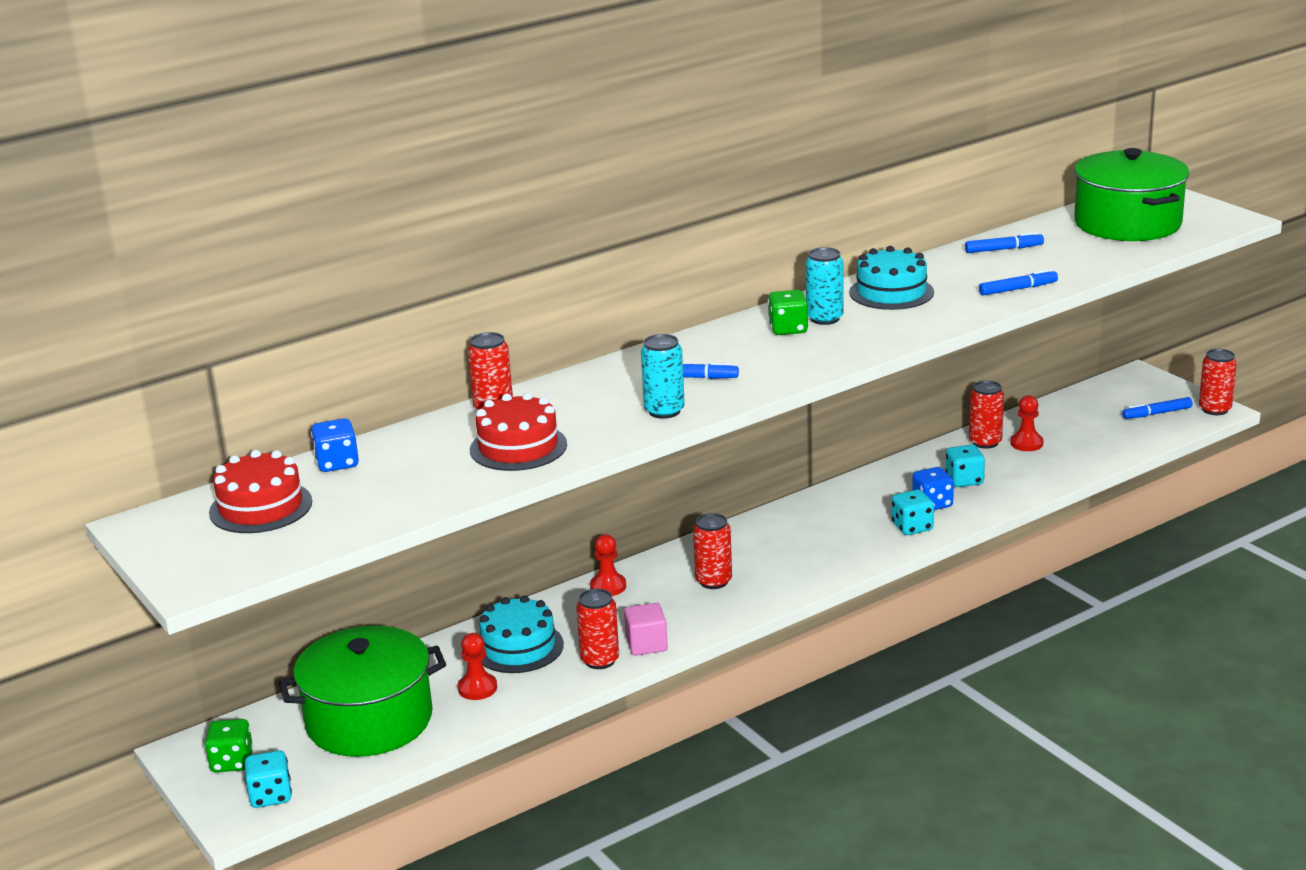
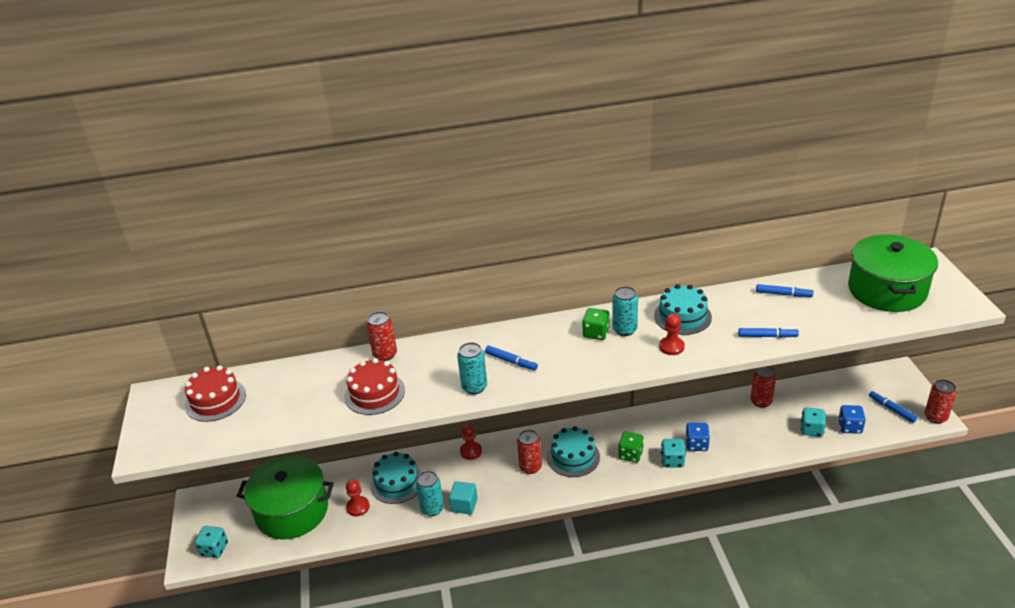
camera: 25 degrees right, 10 degrees up
green dice [205,719,253,772] -> green dice moved to [618,432,644,462]
blue dice [311,419,359,472] -> blue dice moved to [838,405,866,434]
red can [576,589,619,669] -> turquoise can [416,471,444,516]
pink cube [624,603,668,656] -> turquoise cube [449,481,478,515]
turquoise dice [945,445,985,487] -> turquoise dice moved to [801,407,826,437]
red pawn [1010,395,1043,451] -> red pawn moved to [659,313,685,355]
blue marker [1122,397,1193,419] -> blue marker turned 45 degrees clockwise [869,391,917,423]
none -> turquoise cake [547,426,600,477]

